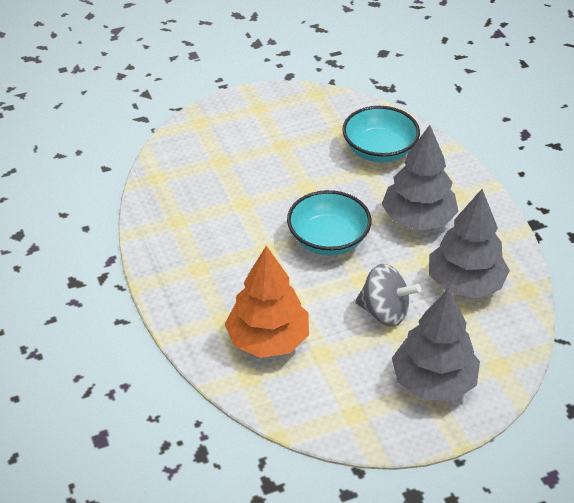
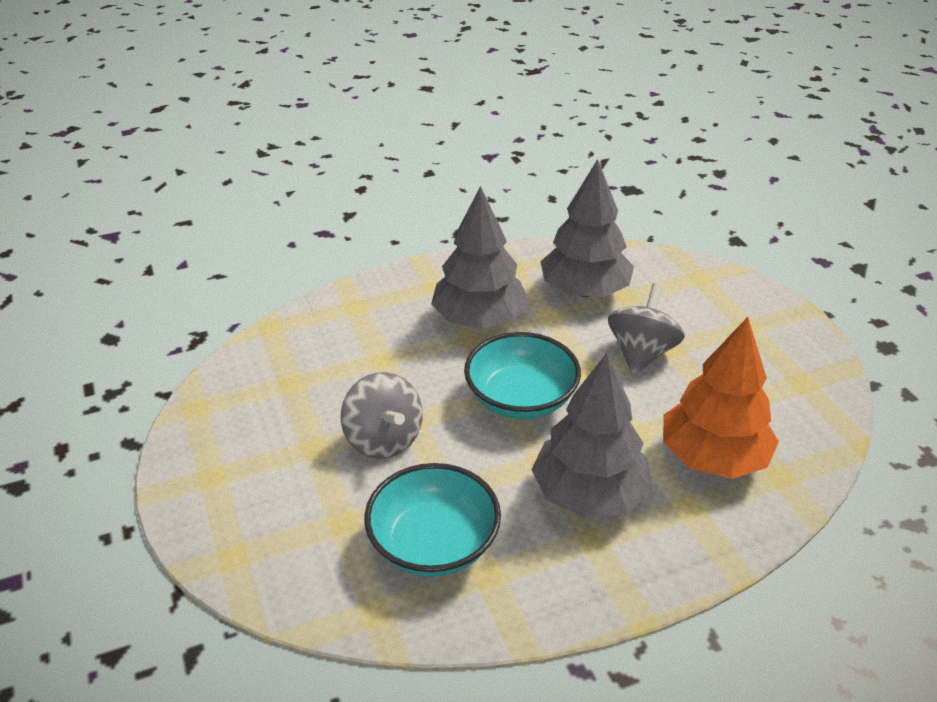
camera: 90 degrees left, 5 degrees down
turquoise bowl [342,106,420,162] -> turquoise bowl moved to [364,463,501,577]
grey tree [392,288,480,401] -> grey tree moved to [531,353,652,518]
none -> grey spinning top [341,372,423,459]

